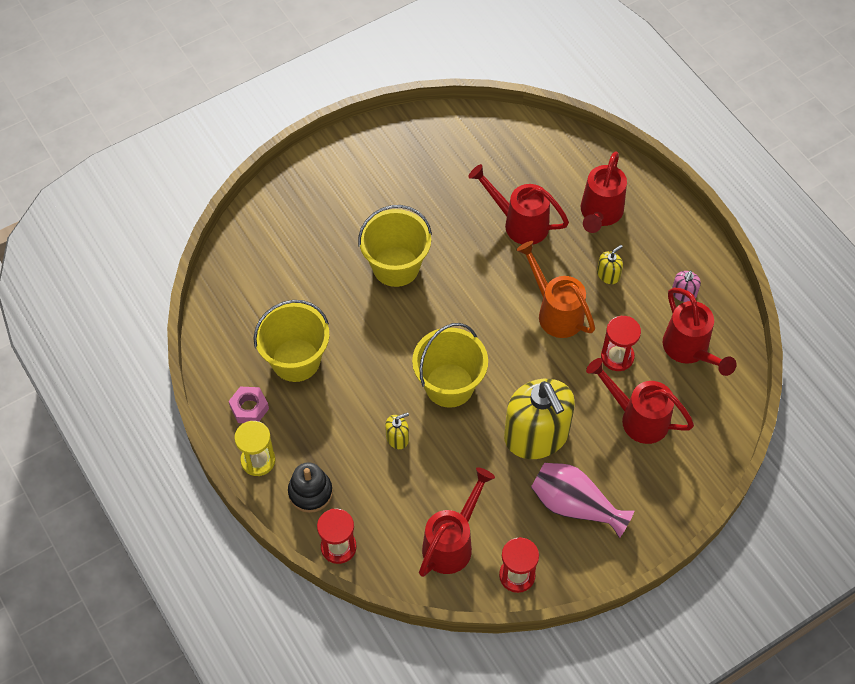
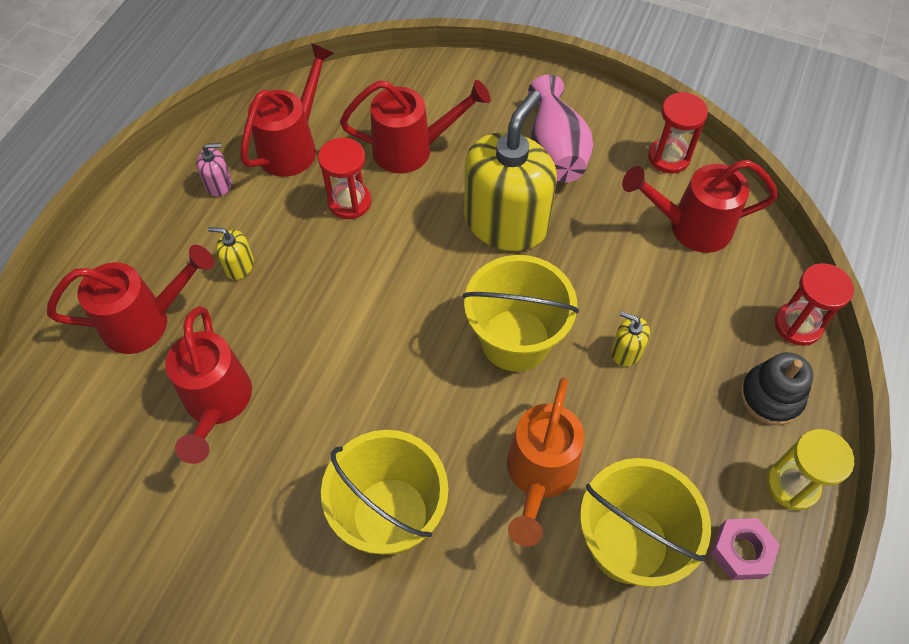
camera: 125 degrees left, 0 degrees up
orange watering can [516,241,595,338] -> orange watering can moved to [507,377,584,547]
red watering can [586,358,694,444] -> red watering can turned 90 degrees counterclockwise [340,80,490,173]

